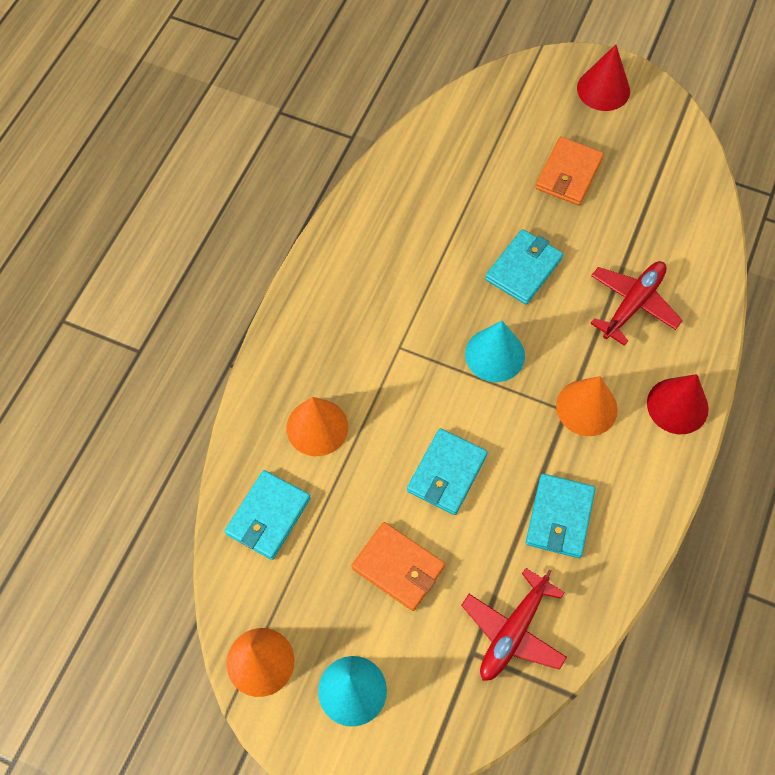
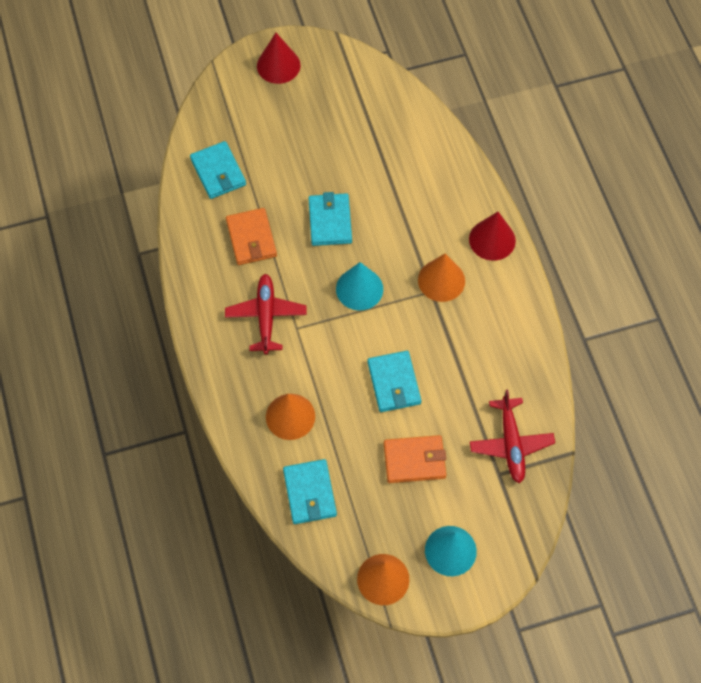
camera: 40 degrees left, 0 degrees up
turquoise wallet [526,474,595,558] -> turquoise wallet moved to [190,141,246,199]
orange wallet [535,137,604,205] -> orange wallet moved to [226,208,277,265]
red plane [590,261,683,346] -> red plane moved to [225,274,307,354]

